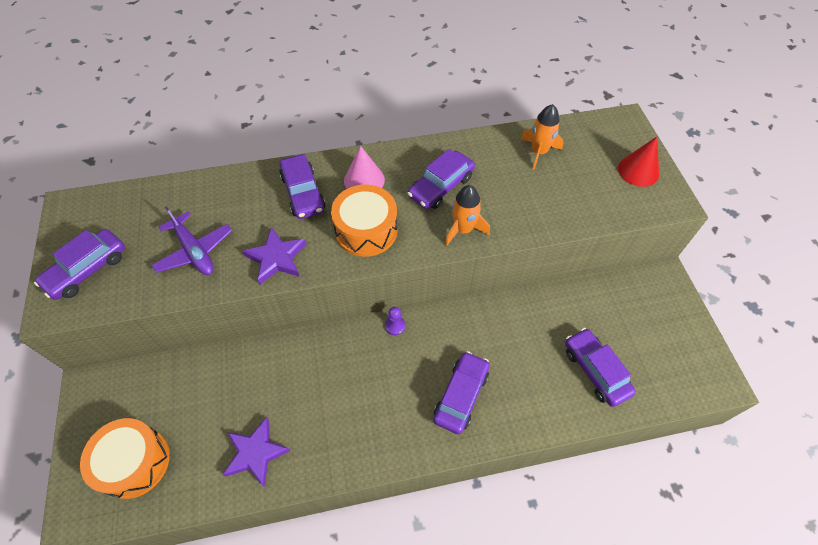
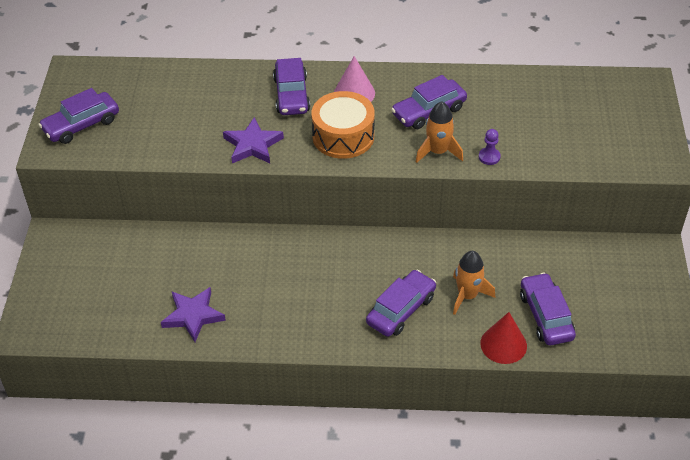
camera: 15 degrees right, 10 degrees down
orange drum [80,418,170,499] -> none
purple plane [151,206,232,275] -> none
purple pawn [385,307,405,335] -> purple pawn moved to [479,129,501,165]
orange rocket [520,104,564,170] -> orange rocket moved to [453,251,495,315]
red cone [618,137,659,187] -> red cone moved to [481,312,527,364]

